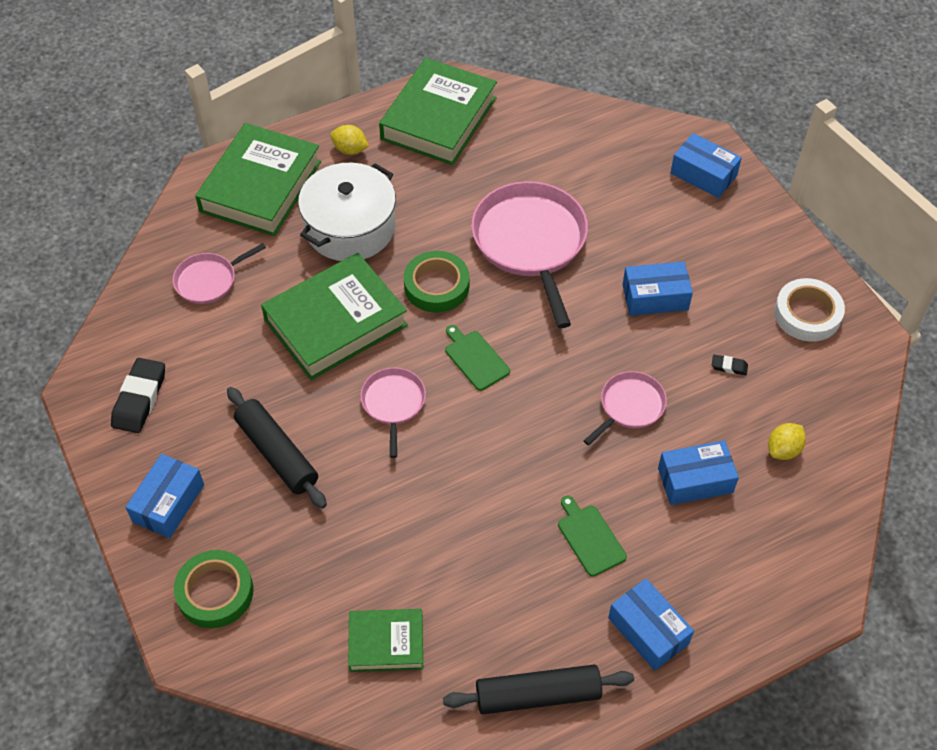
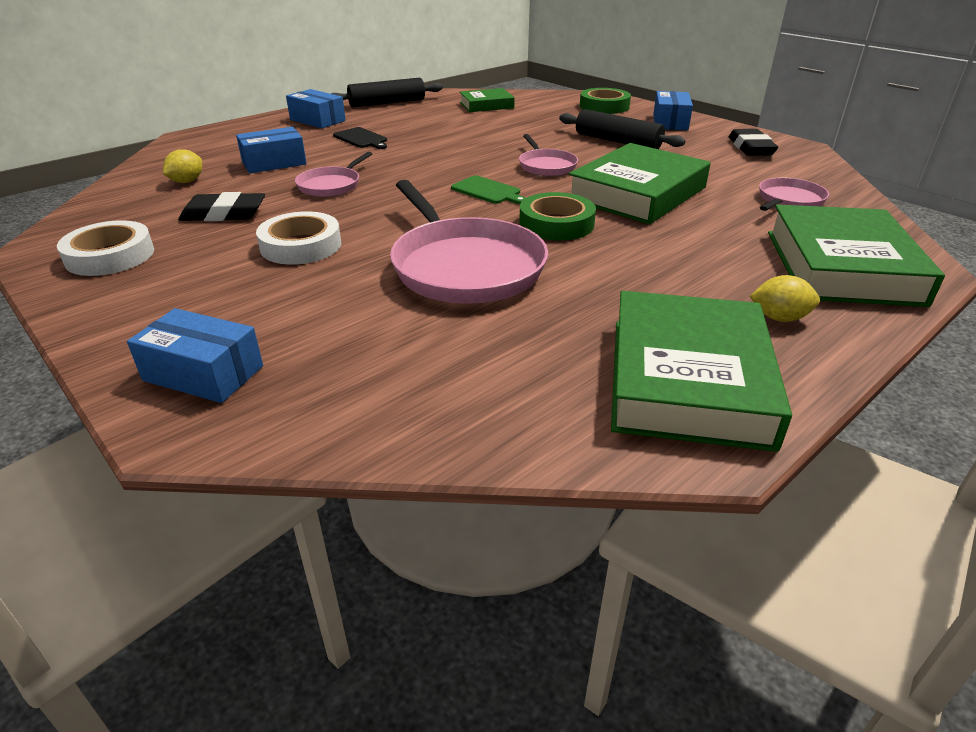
camera: 165 degrees right, 20 degrees down
white pot [298,163,396,261] -> none
green cutting board [558,496,627,577] -> black cutting board [333,127,387,149]
blue box [623,261,693,316] -> white tape [256,211,341,265]
black eraser [712,355,748,375] -> black eraser [178,192,265,221], size x2.10

